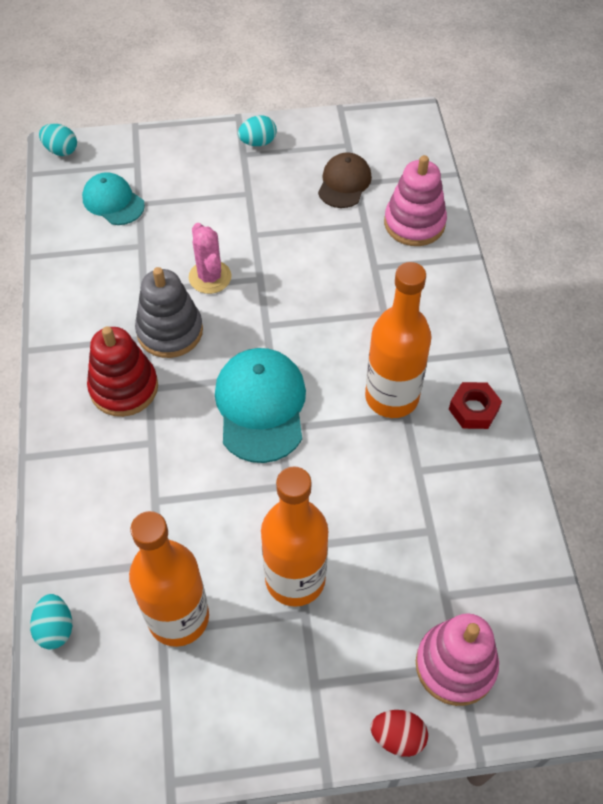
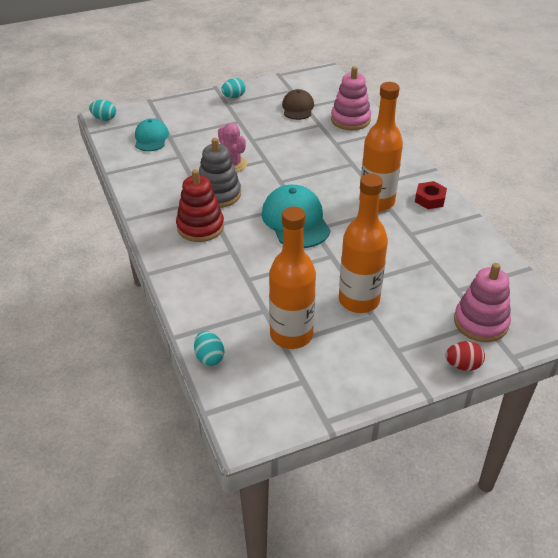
camera: 15 degrees left, 15 degrees down
turquoise cap [82,172,145,225] -> turquoise cap turned 60 degrees clockwise [135,118,169,151]

